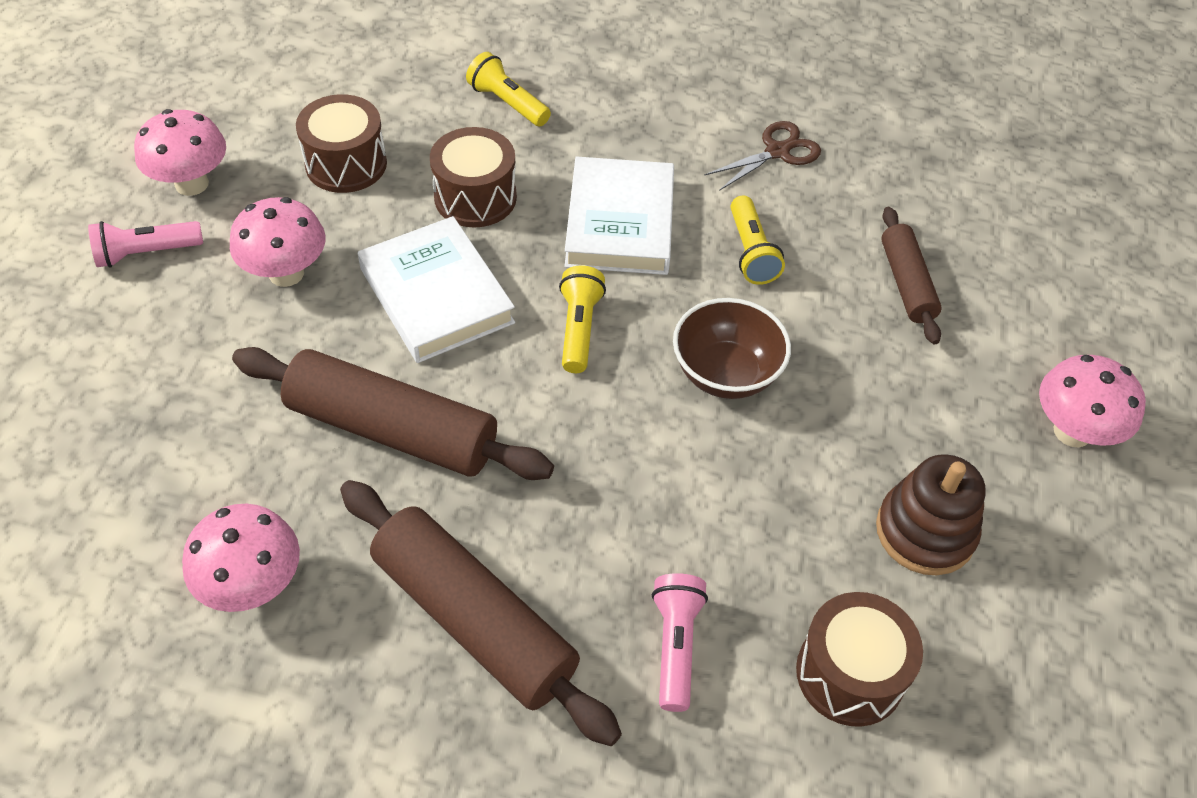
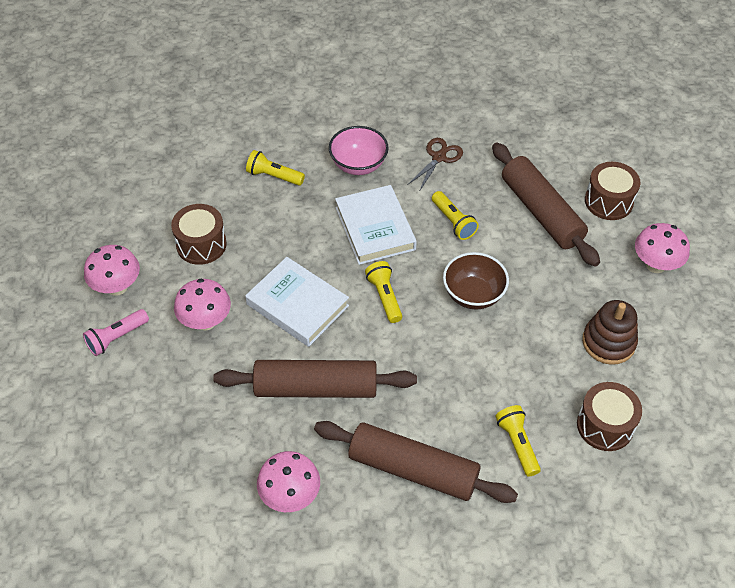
camera: 20 degrees left, 0 degrees up
brown drum [430,127,517,227] -> brown drum moved to [585,162,640,220]
pink flashlight [652,573,708,712] -> yellow flashlight [495,405,541,477]
brown rolling pin [881,207,942,344] -> brown rolling pin [492,142,600,267], size x1.76
none -> pink bowl [329,126,388,175]

